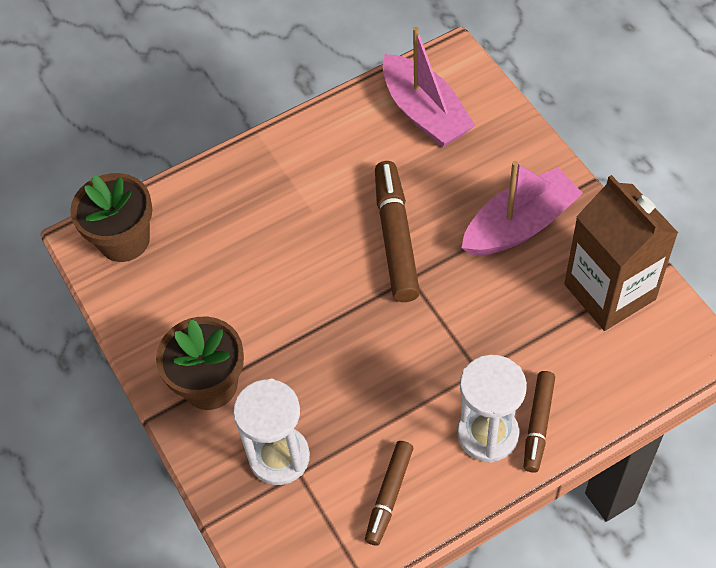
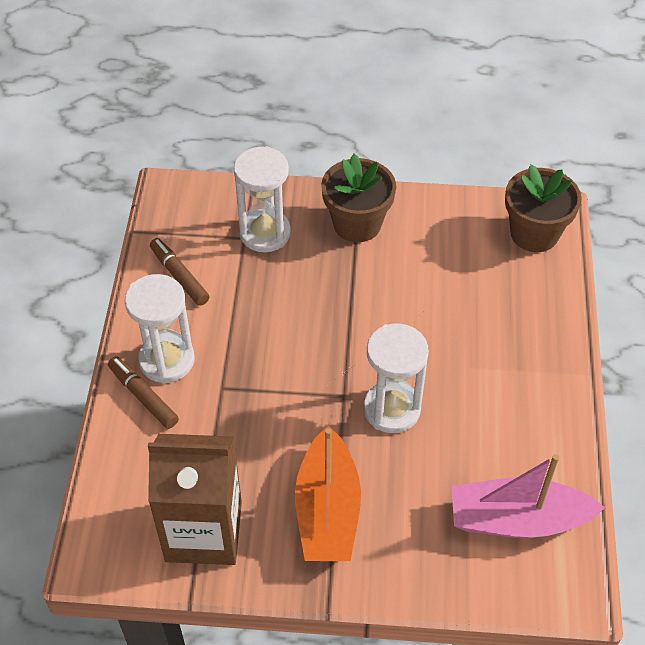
camera: 120 degrees right, 5 degrees down
brown marker [375,161,420,302] -> white hourglass [364,324,429,433]
pink boat [462,161,583,256] -> orange boat [295,426,361,561]

